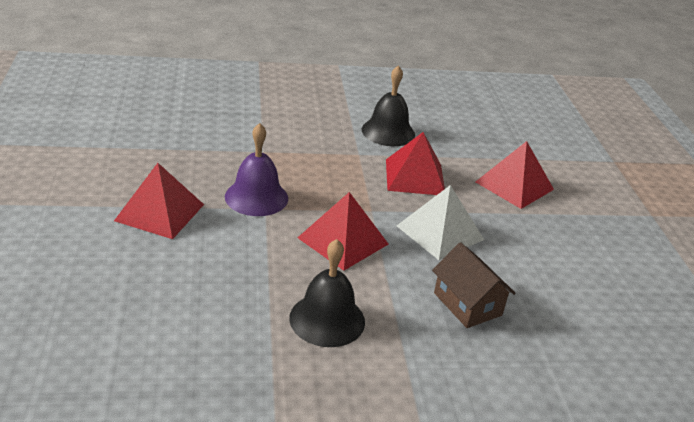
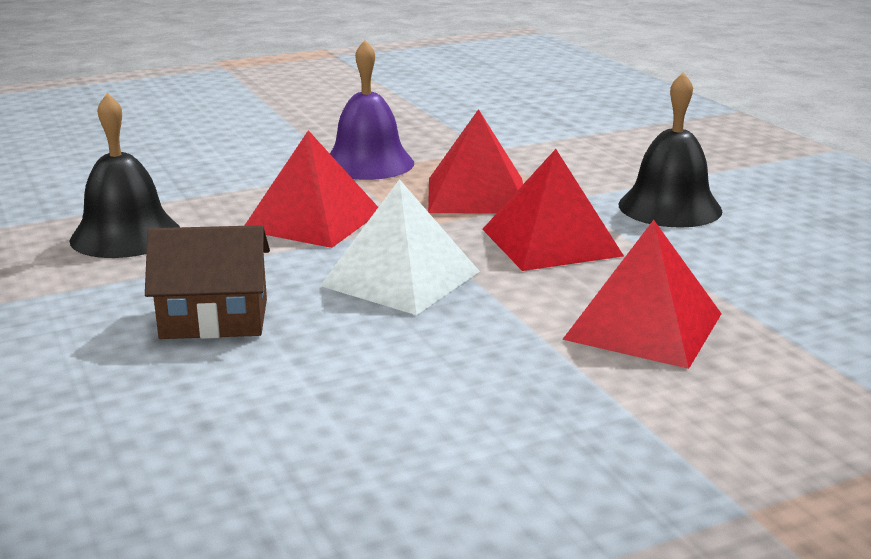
camera: 75 degrees right, 10 degrees down
red pyramid [114,163,204,239] -> red pyramid moved to [428,109,523,213]
brown house [432,242,516,328] -> brown house turned 45 degrees clockwise [145,225,270,339]

